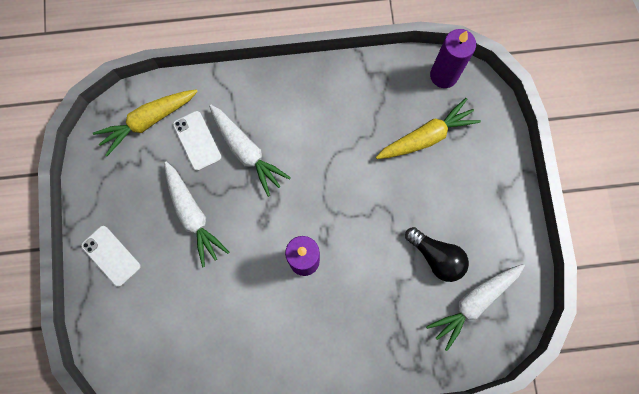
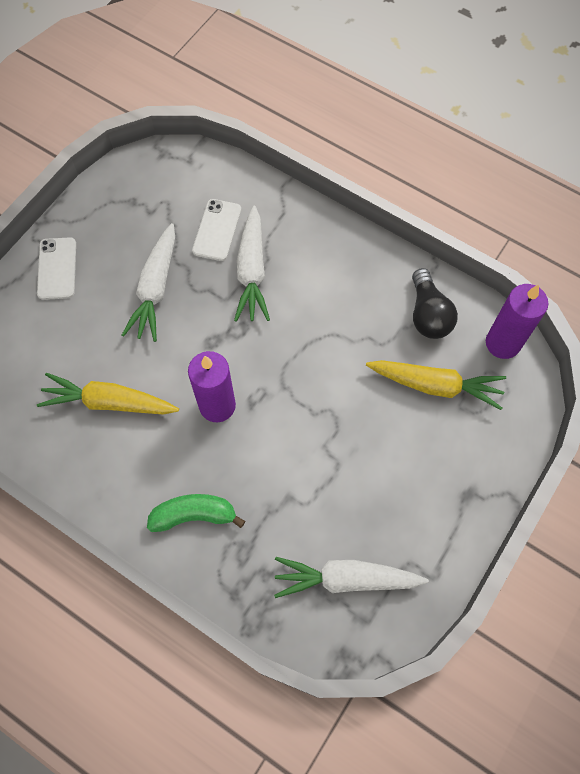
camera: 40 degrees right, 10 degrees down
yellow carrot [93,89,198,157] -> yellow carrot moved to [37,373,179,415]
black light bulb [405,227,469,282] -> black light bulb moved to [412,268,458,339]
none -> green banana [147,494,245,532]

